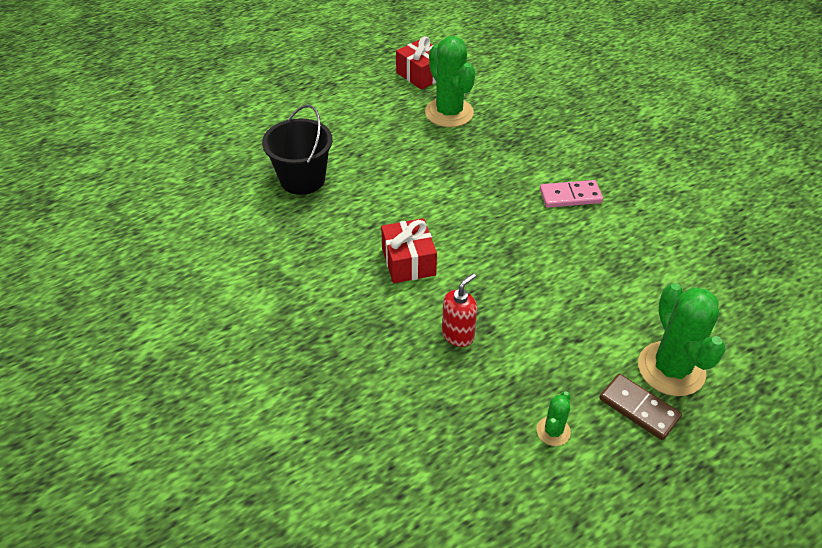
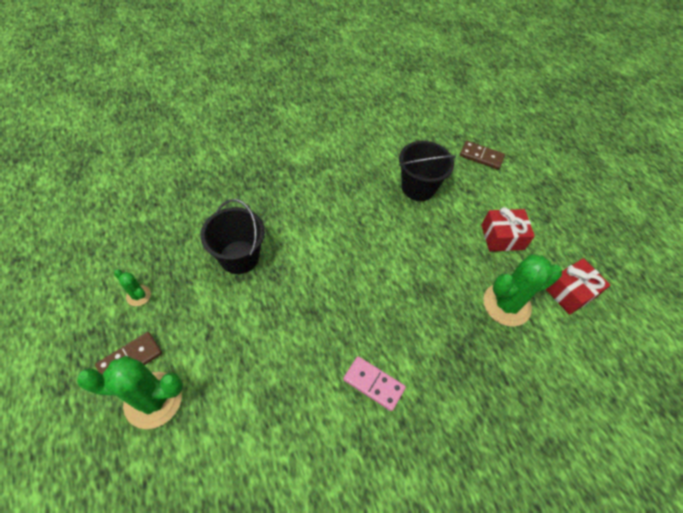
camera: 95 degrees right, 10 degrees up
red gift [381,218,437,283] -> red gift moved to [481,207,535,251]
red soap dispenser [442,273,477,347] -> black bucket [200,199,265,274]
pink domino [540,180,603,208] -> pink domino turned 60 degrees counterclockwise [343,356,406,411]
none -> brown domino [460,141,505,170]

